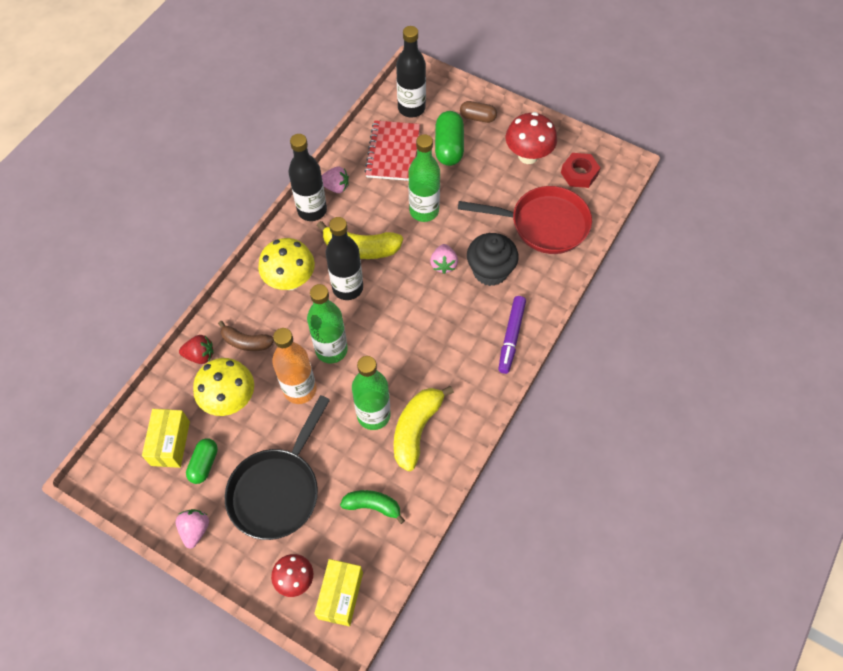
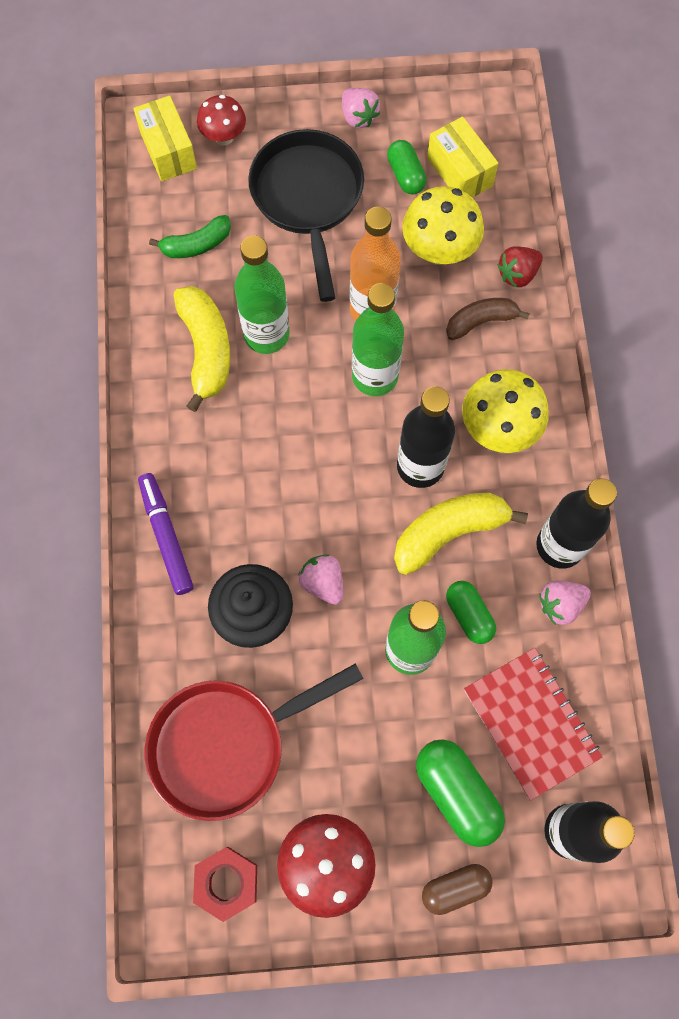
camera: 145 degrees right, 10 degrees up
none -> green capsule [446,581,496,644]

